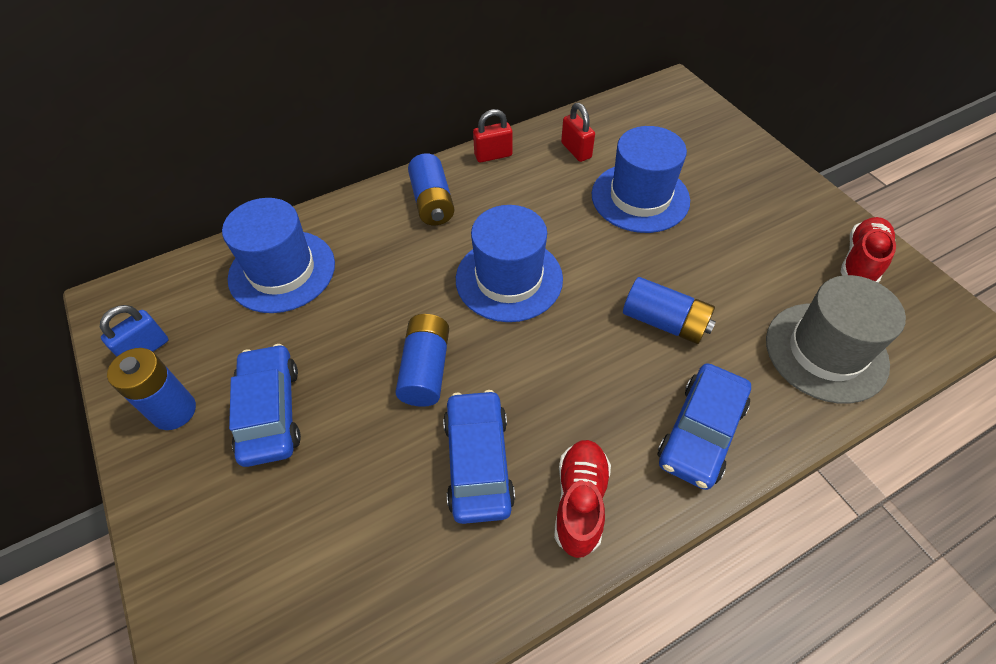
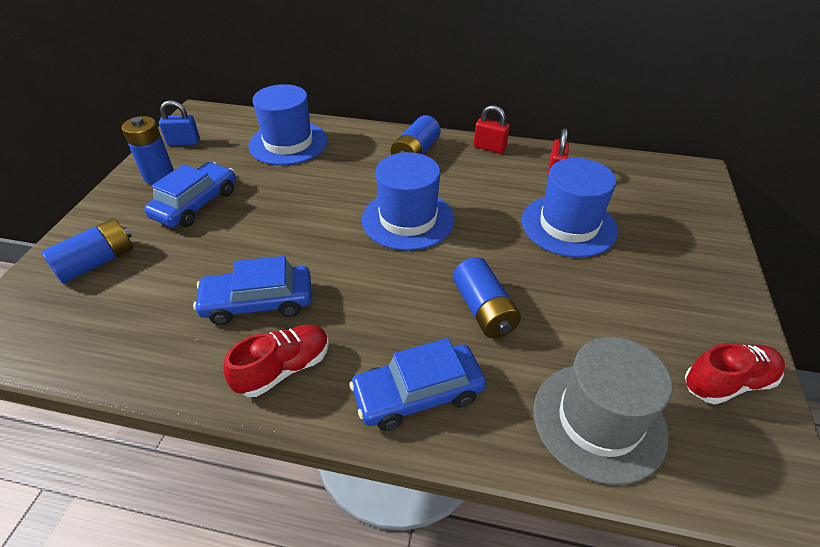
camera: 40 degrees right, 10 degrees down
blue battery [395,314,449,407] -> blue battery moved to [41,219,133,284]
blue car [443,390,515,524] -> blue car turned 135 degrees counterclockwise [193,256,311,325]

